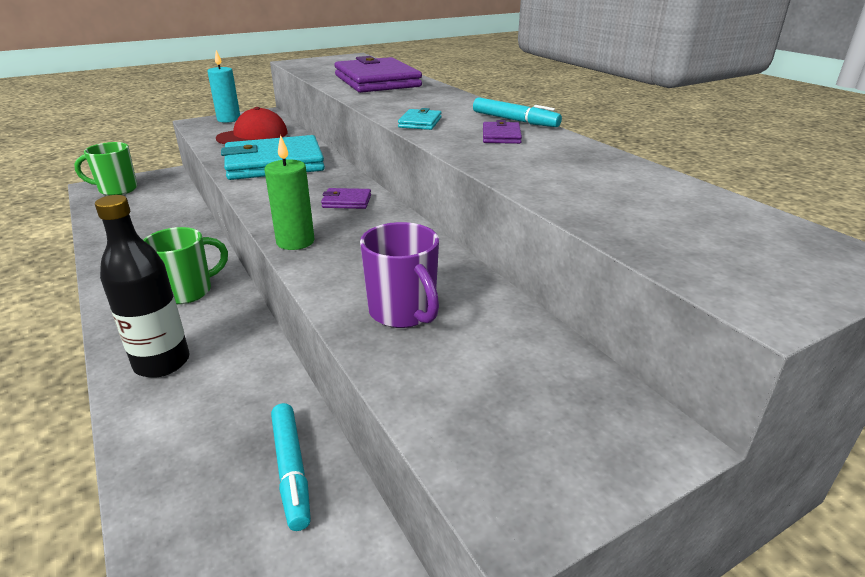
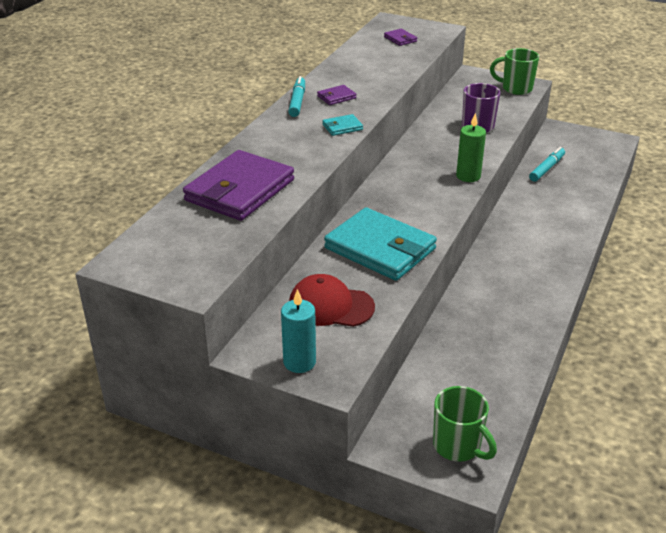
camera: 125 degrees left, 5 degrees up
black bottle [95,195,190,378] -> none
green mug [143,227,228,304] -> green mug moved to [490,48,539,95]
purple wallet [321,188,371,209] -> purple wallet moved to [384,29,417,46]

